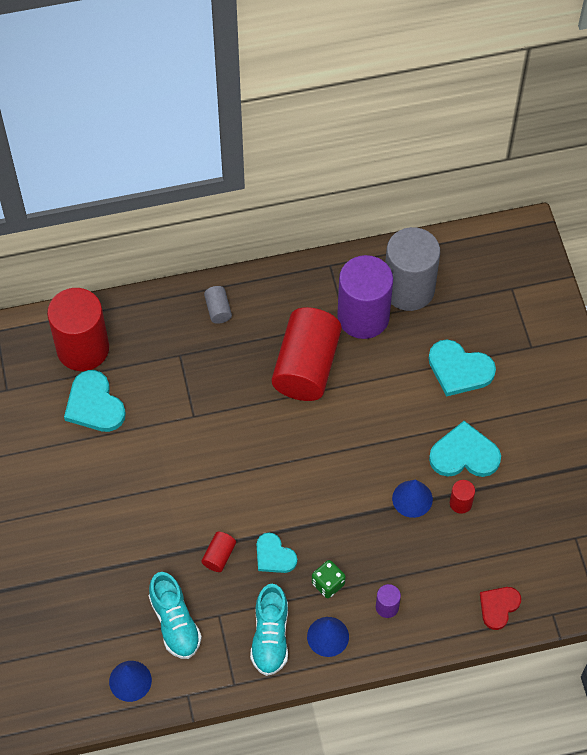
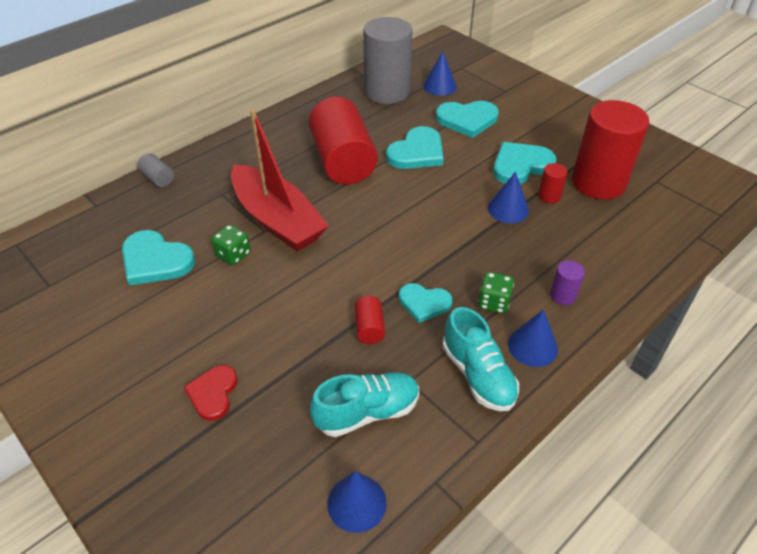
camera: 30 degrees left, 15 degrees down
red cylinder [47,288,109,371] -> red cylinder moved to [572,100,649,200]
turquoise shoe [149,572,202,659] -> turquoise shoe turned 60 degrees counterclockwise [310,372,419,437]
grey cylinder [204,286,232,324] -> grey cylinder moved to [137,153,174,187]
purple cylinder [337,255,393,339] -> none
red heart [480,587,521,630] -> red heart moved to [184,365,238,421]
none -> green dice [211,224,251,266]
none -> red boat [231,109,329,251]
none -> turquoise heart [386,126,444,169]
none -> blue cone [423,51,457,96]

